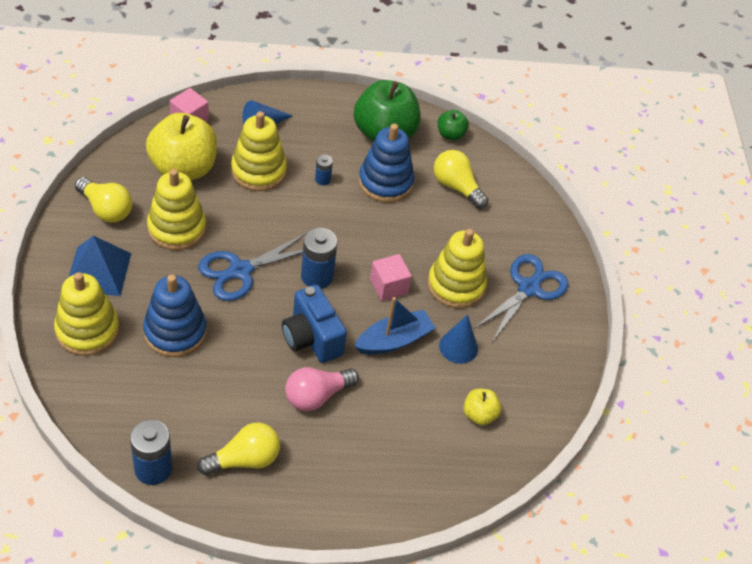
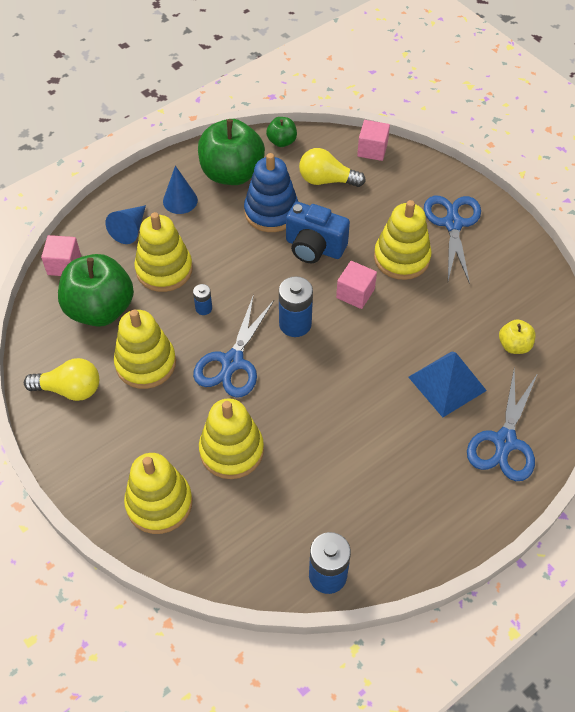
camera: 30 degrees left, 5 degrees up
blue pyramid [69,236,131,296] -> blue pyramid moved to [408,351,487,417]
blue stacking toy [143,274,207,357] -> yellow stacking toy [199,398,264,479]
yellow apple [146,113,217,180] -> green apple [58,254,134,327]
yellow light bulb [197,422,280,475] -> none
blue camera [282,285,347,363] -> blue camera moved to [286,202,350,263]
pink light bulb [285,367,359,411] -> none
blue battery [315,155,333,185] -> blue battery moved to [193,284,212,315]
blue boat [354,297,435,354] -> none
blue cone [439,314,478,364] -> blue cone moved to [163,166,198,214]
none -> pink cube [357,120,390,161]
none -> blue scissors [467,368,538,481]

